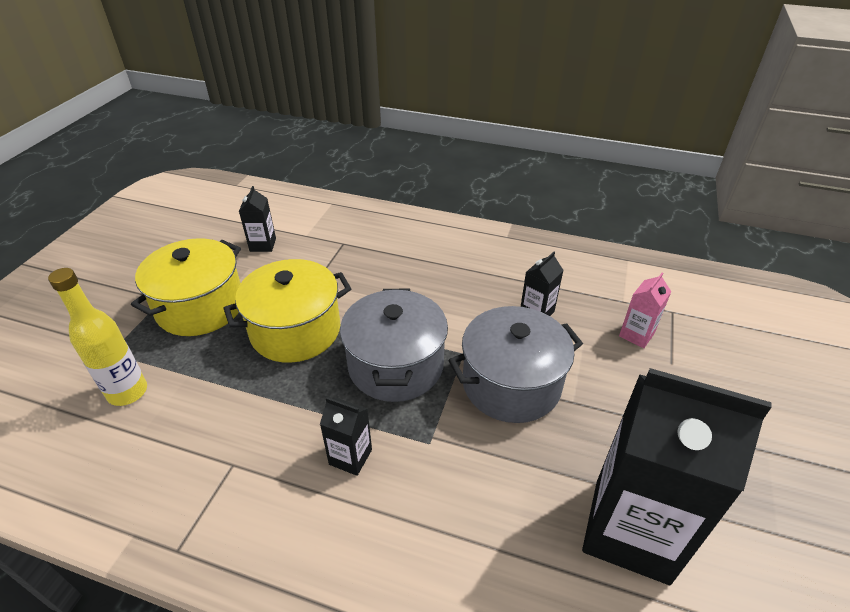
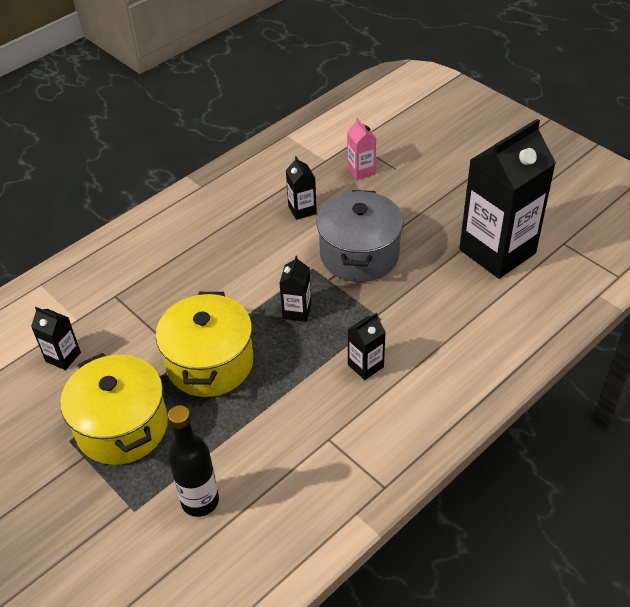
camera: 60 degrees left, 5 degrees up
yellow bottle [48,268,147,406] -> black bottle [168,405,219,517]
grey pot [340,289,448,402] -> black carton [280,256,311,322]

